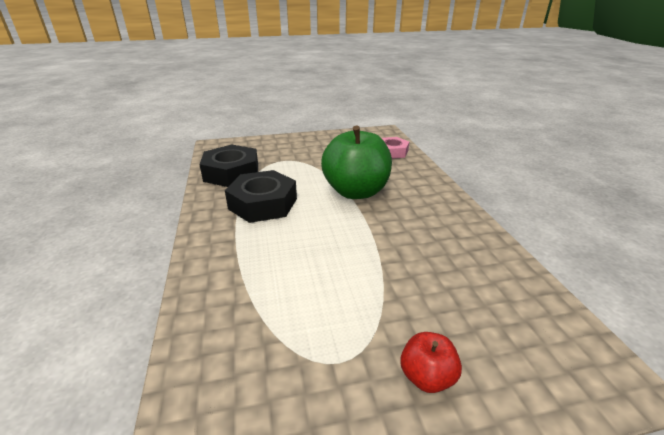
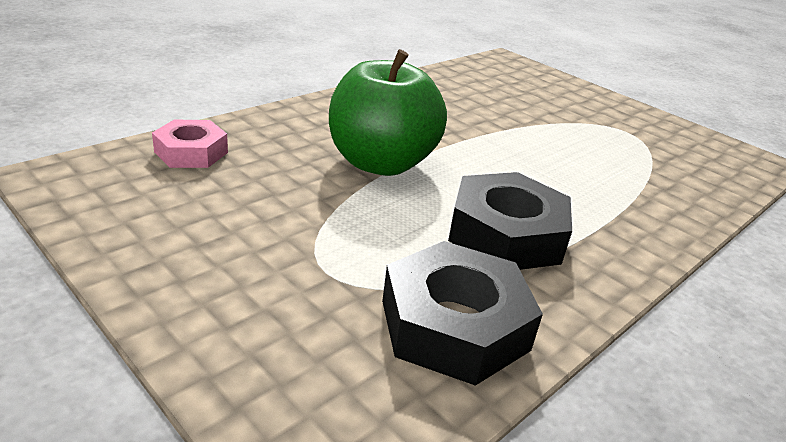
camera: 125 degrees left, 0 degrees up
red apple [400,332,462,393] -> none

